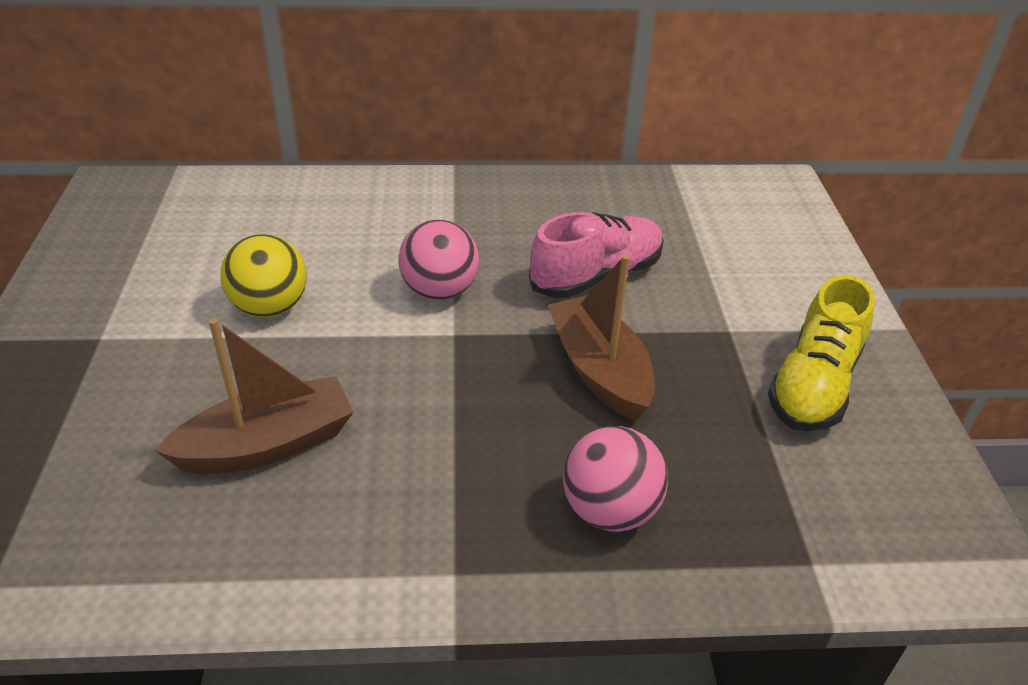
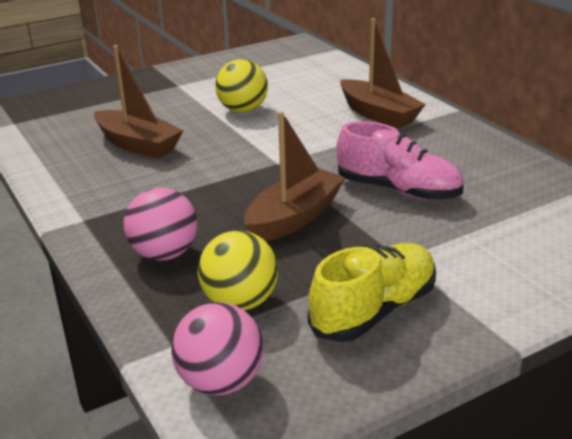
camera: 65 degrees right, 10 degrees down
pink ball [398,220,479,300] -> pink ball moved to [171,302,264,396]
yellow shoe [768,275,875,431] -> yellow shoe turned 135 degrees clockwise [308,243,436,342]
none -> yellow ball [198,230,278,310]
none -> brown boat [340,18,426,129]

